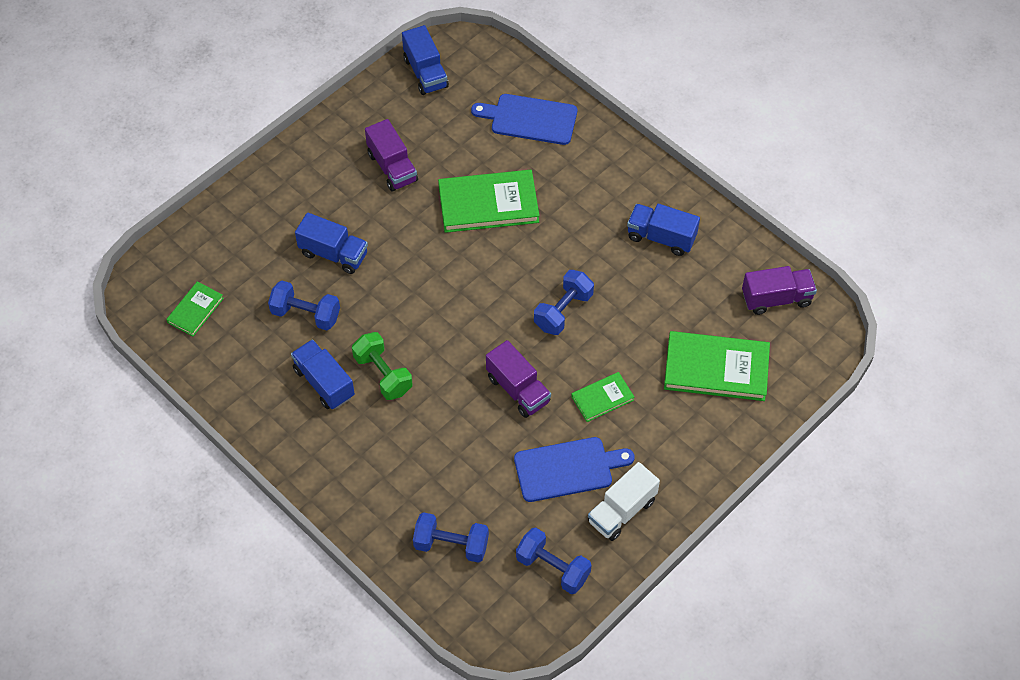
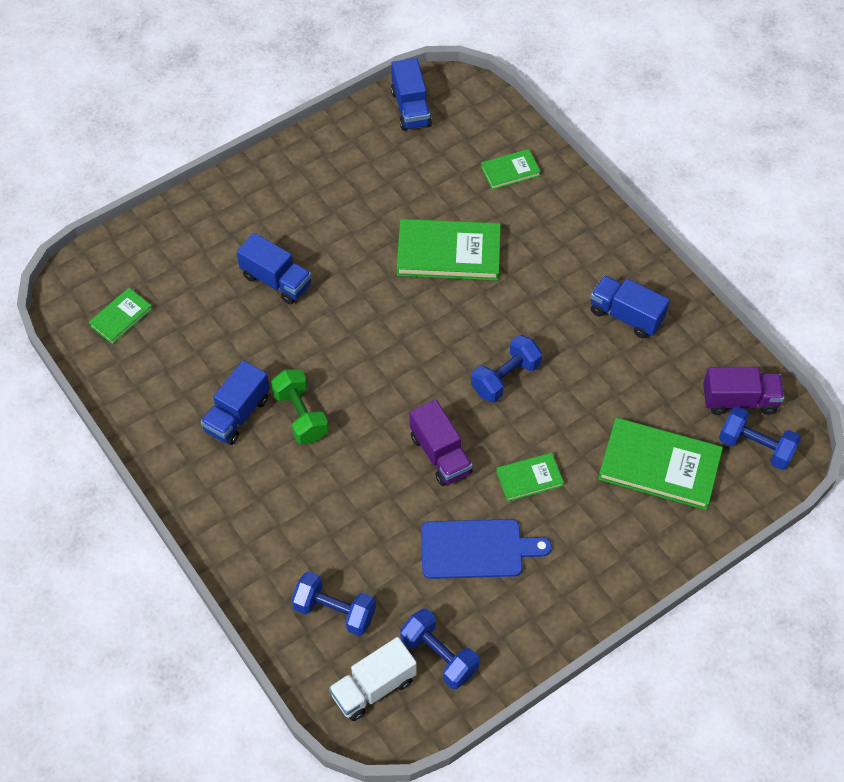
camera: 10 degrees right, 0 degrees up
blue dumbbell [268,280,340,330] -> blue dumbbell moved to [719,406,801,470]
blue truck [291,339,355,409] -> blue truck turned 120 degrees counterclockwise [201,360,270,445]
purple truck [365,119,418,191] -> none
blue cutting board [471,94,577,145] -> green book [481,149,541,190]
white truck [588,462,660,541] -> white truck moved to [329,637,417,721]

